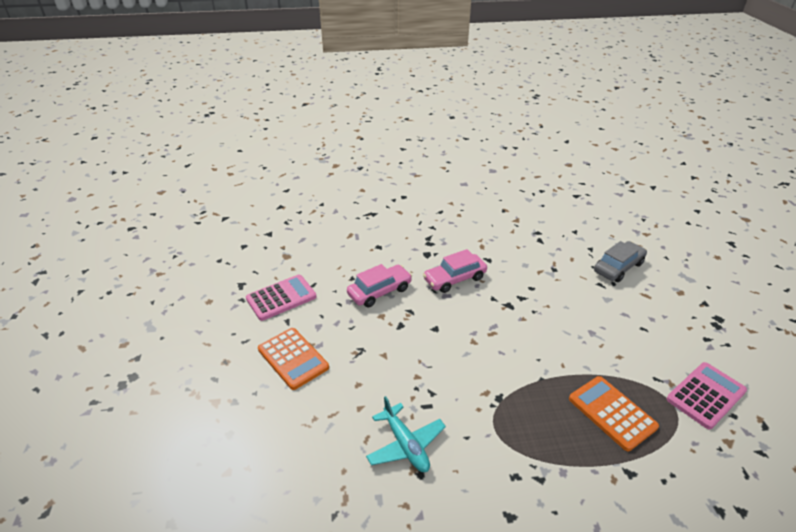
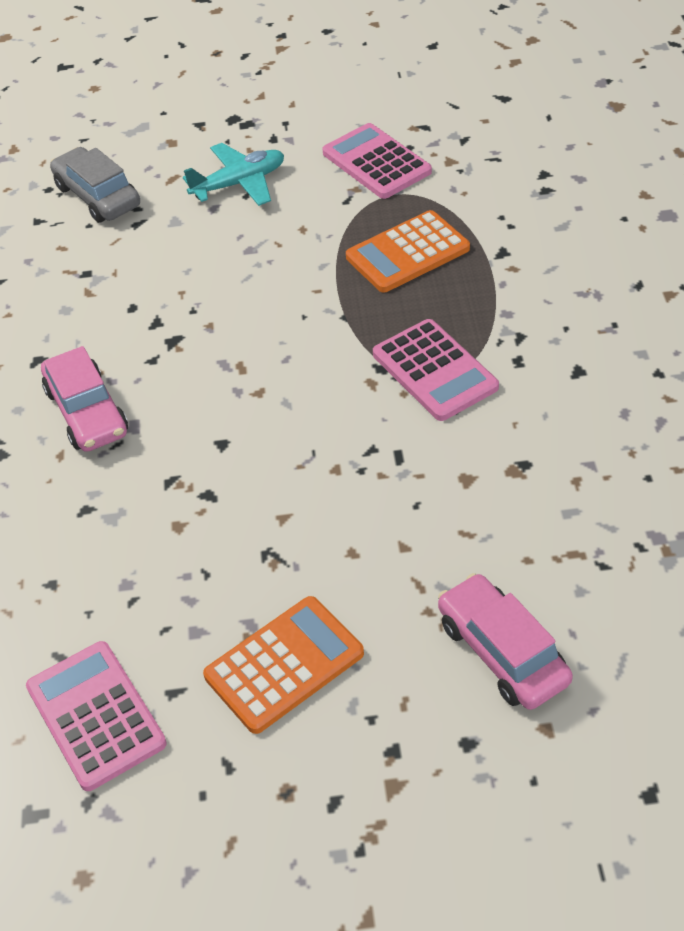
camera: 85 degrees left, 10 degrees up
pink car [347,264,412,307] -> pink car moved to [438,573,573,710]
turquoise plane [366,396,446,472] -> turquoise plane moved to [183,143,284,206]
none -> pink calculator [373,319,499,421]

